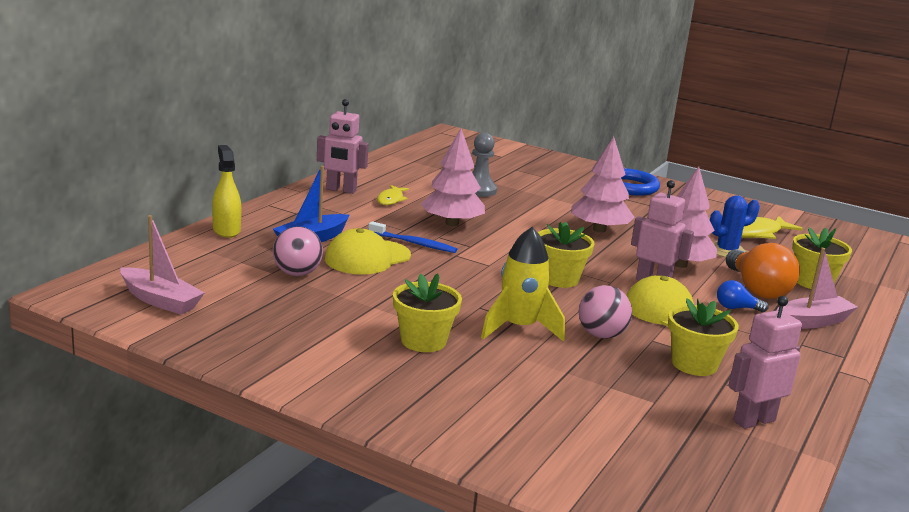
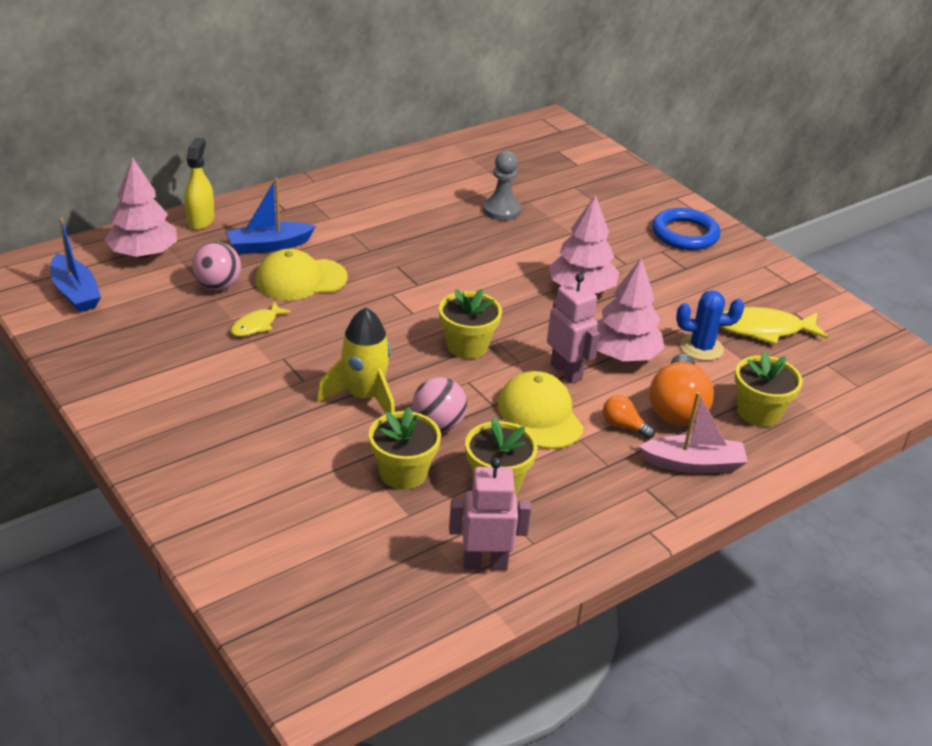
camera: 25 degrees right, 15 degrees up
pink boat [120,215,204,315] -> blue boat [50,218,101,312]
pink robot [317,99,369,194] -> none
blue toothbrush [368,221,457,253] -> none
yellow fish [377,185,409,205] -> yellow fish moved to [231,302,291,337]
yellow flower pot [393,273,462,352] -> yellow flower pot moved to [369,407,441,490]
pink tree [421,129,485,226] -> pink tree moved to [104,157,177,258]
blue light bulb [717,280,769,312] -> orange light bulb [603,395,655,439]

